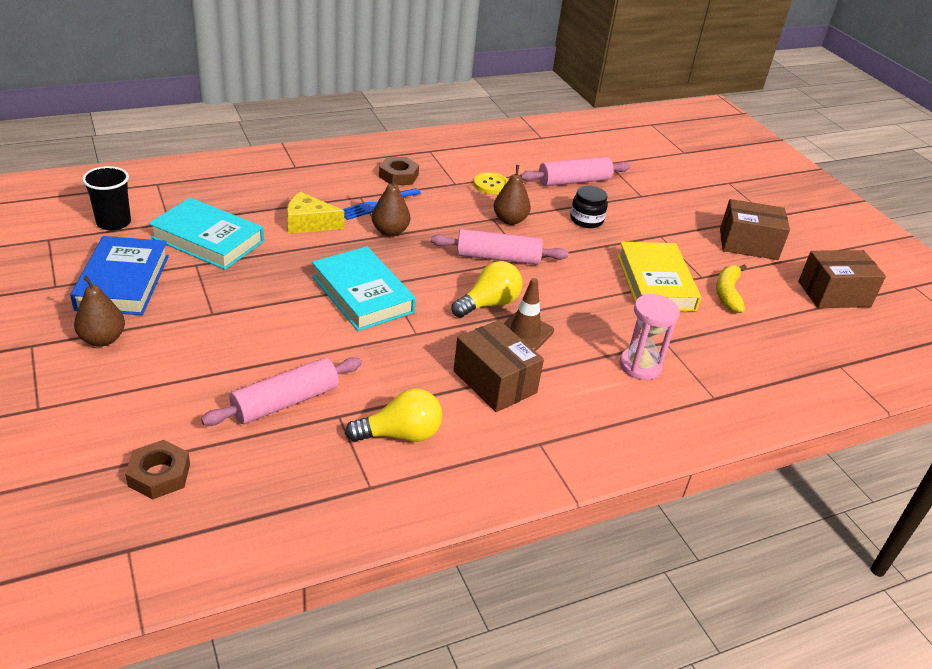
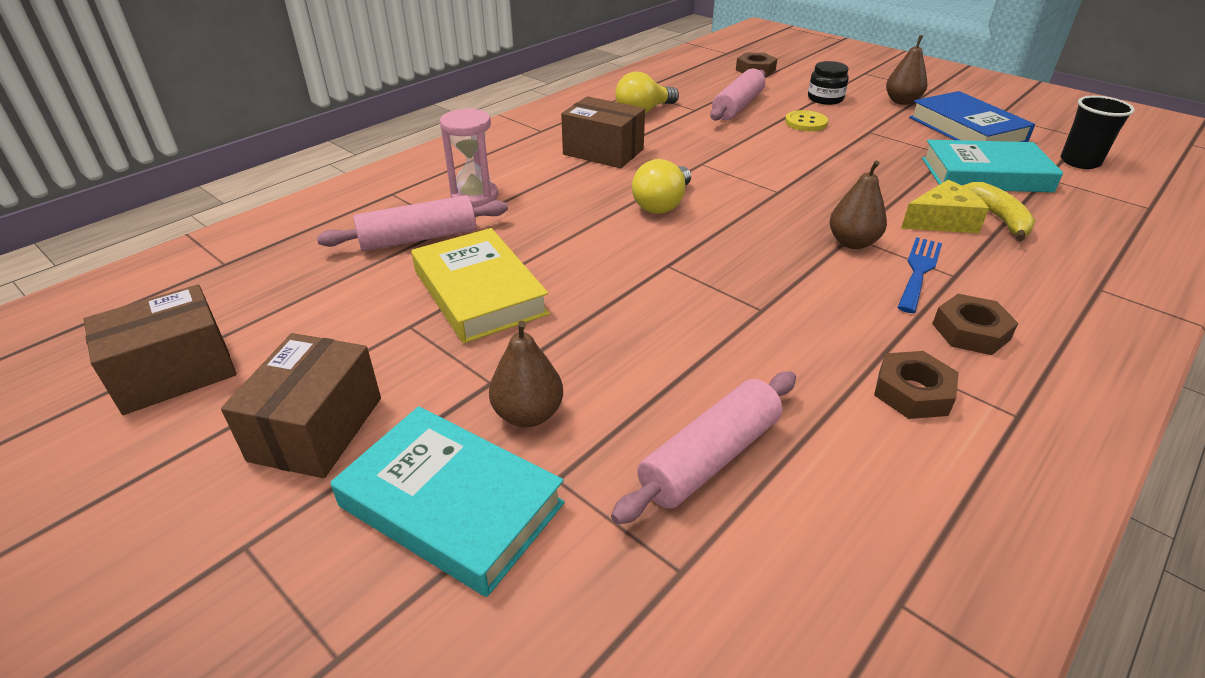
camera: 160 degrees right, 0 degrees up
turquoise book [312,246,416,331] -> turquoise book moved to [330,406,565,597]
pink rolling pin [431,229,568,265] -> pink rolling pin moved to [317,195,508,251]
yellow button [474,172,508,194] -> yellow button moved to [785,110,828,131]
brown pear [494,165,531,225] -> brown pear moved to [489,321,563,427]
brown traffic cone [504,278,554,351] -> none
black jar [570,186,608,228] -> black jar moved to [808,61,849,105]
yellow banana [716,265,747,313] -> yellow banana moved to [962,182,1035,241]
brown box [720,199,790,260] -> brown box turned 60 degrees counterclockwise [221,333,381,478]
none -> brown nut [874,351,959,419]

